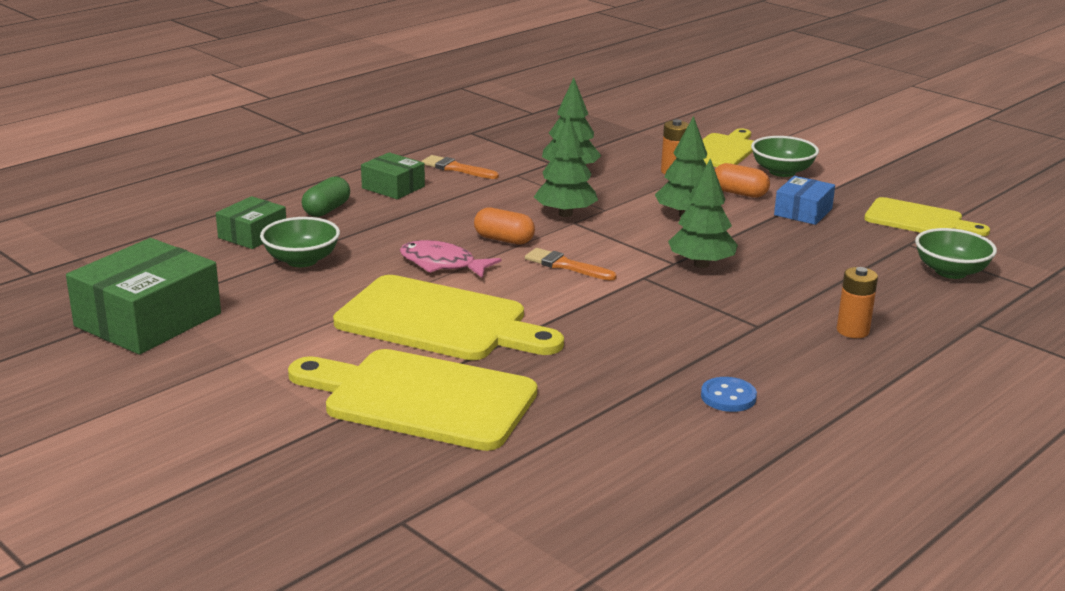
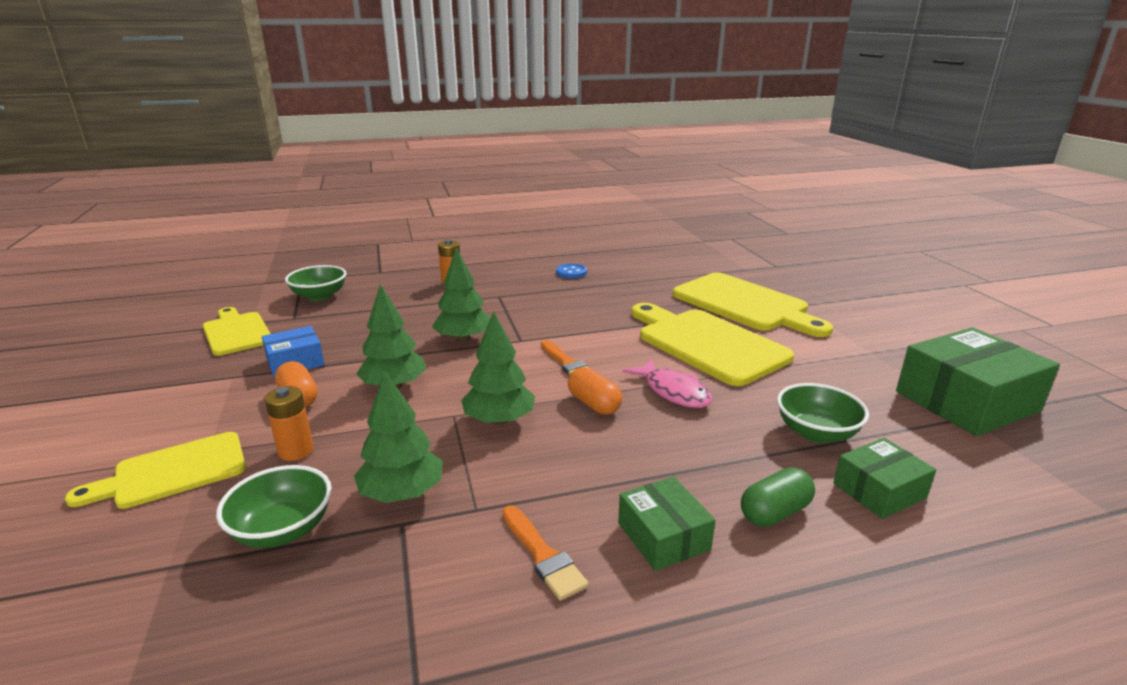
camera: 150 degrees left, 0 degrees up
green bowl [751,136,819,177] -> green bowl moved to [216,465,332,548]

